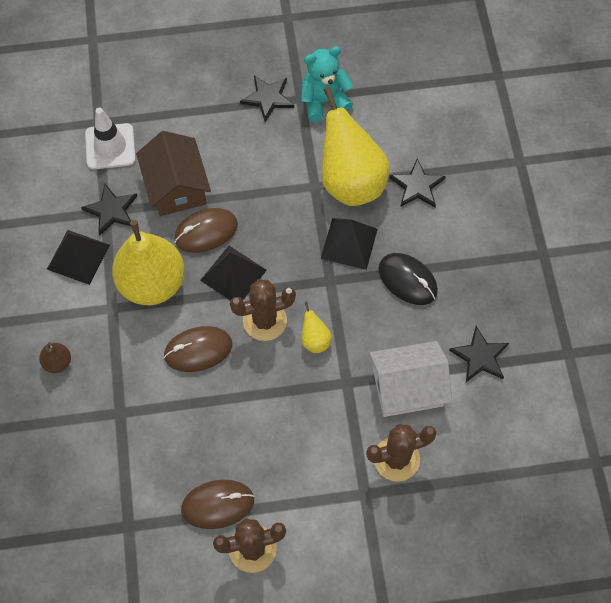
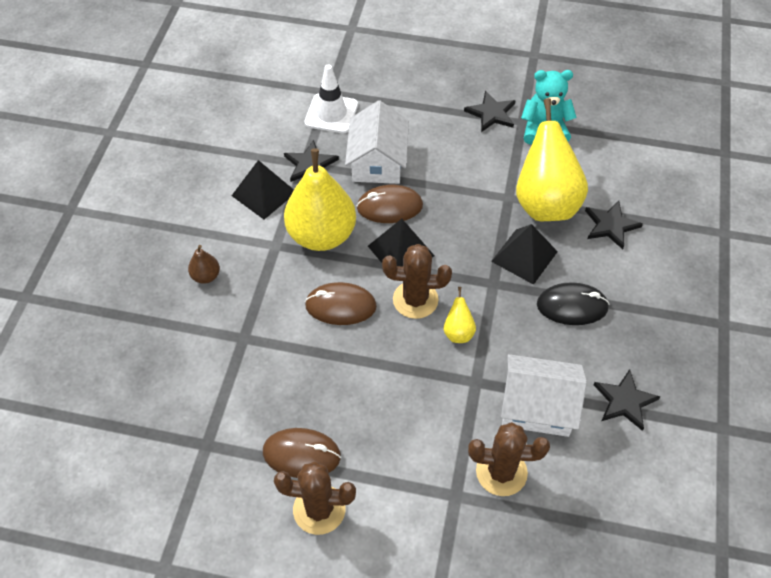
camera: 20 degrees right, 10 degrees down
brown house [136,131,211,216] -> white house [345,100,409,184]
black mouse [378,253,438,305] -> black mouse turned 60 degrees counterclockwise [537,282,610,325]

